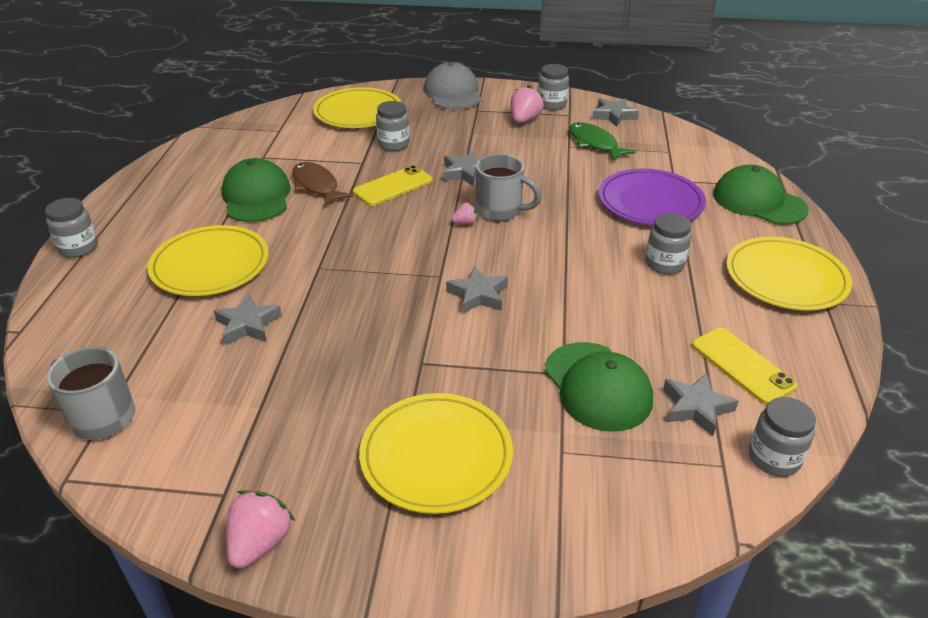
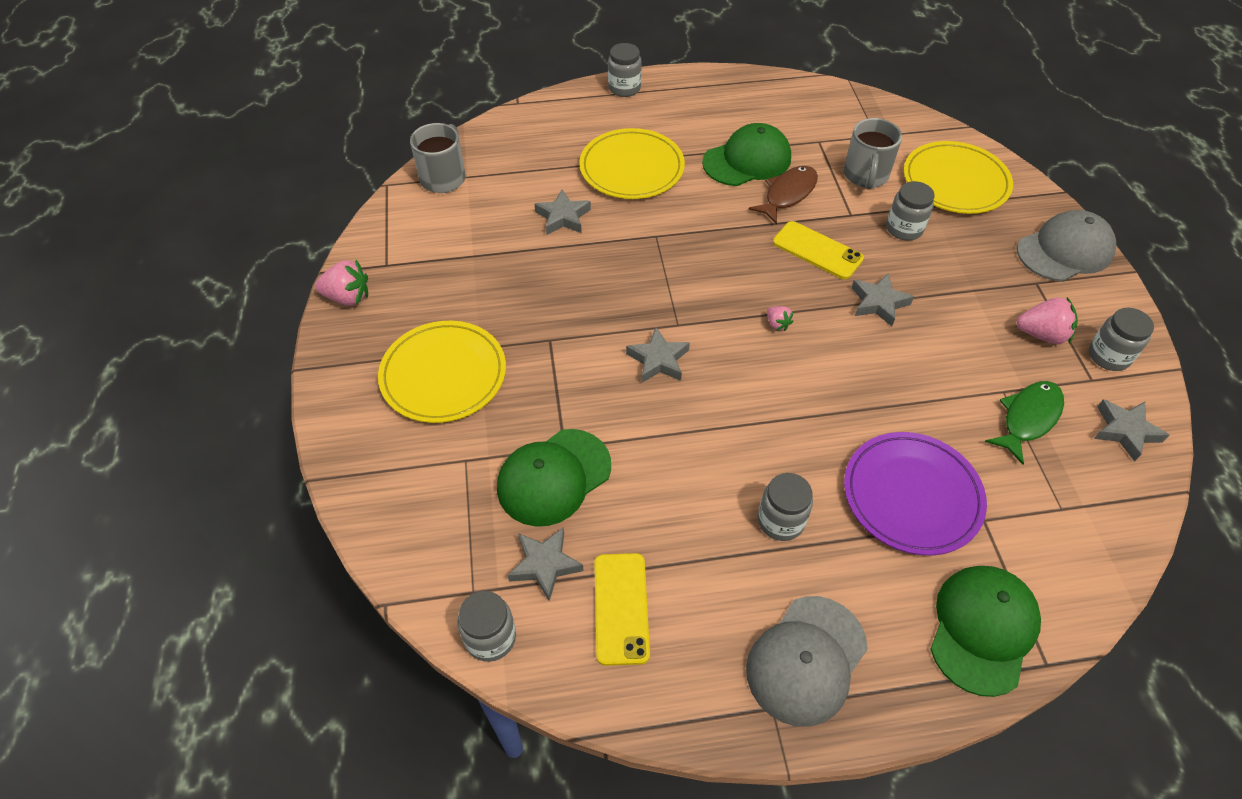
camera: 75 degrees right, 15 degrees up
grey mug [476,154,542,221] -> grey mug moved to [844,118,902,190]
yellow phone [692,328,797,405] -> yellow phone turned 45 degrees counterclockwise [594,553,650,666]
yellow plate [726,237,852,310] -> grey cap [746,596,868,727]

